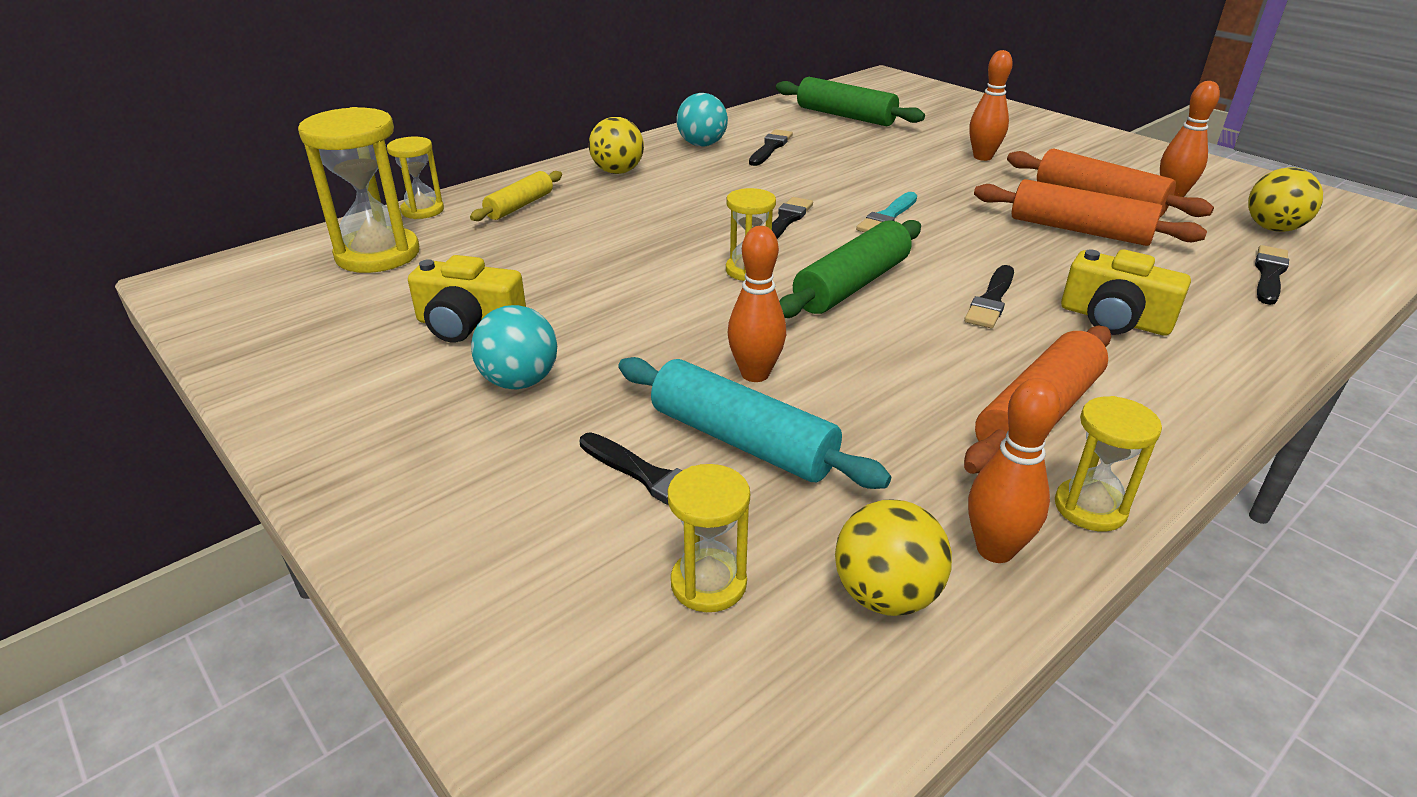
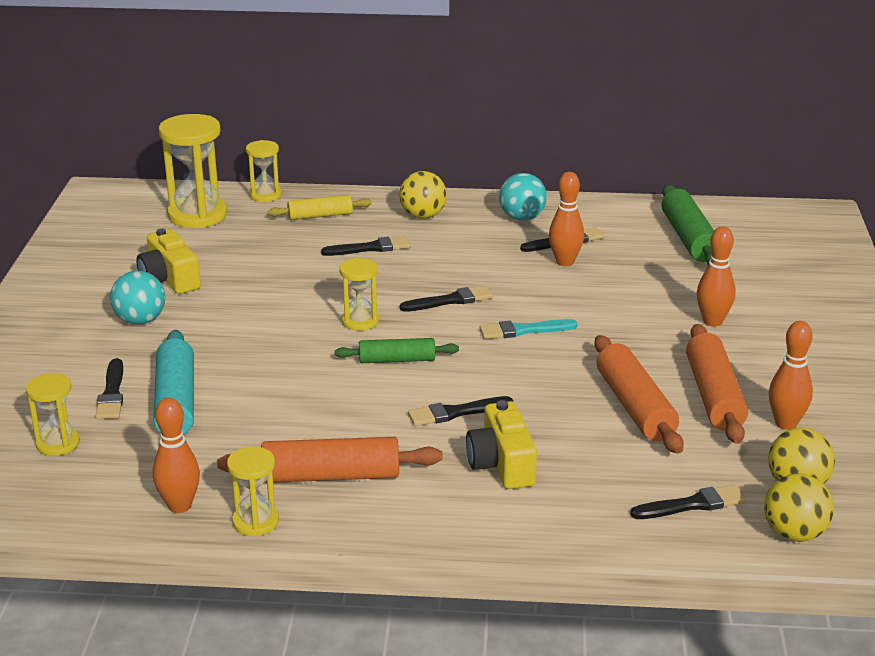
camera: 45 degrees right, 5 degrees down
orange bowling pin [728,226,786,382] -> orange bowling pin moved to [549,172,584,266]
green rolling pin [779,220,921,318] -> green rolling pin [335,338,459,363], size x0.63
yellow ball [835,500,952,616] -> yellow ball moved to [764,473,834,542]
none -> black brush [321,236,411,256]

